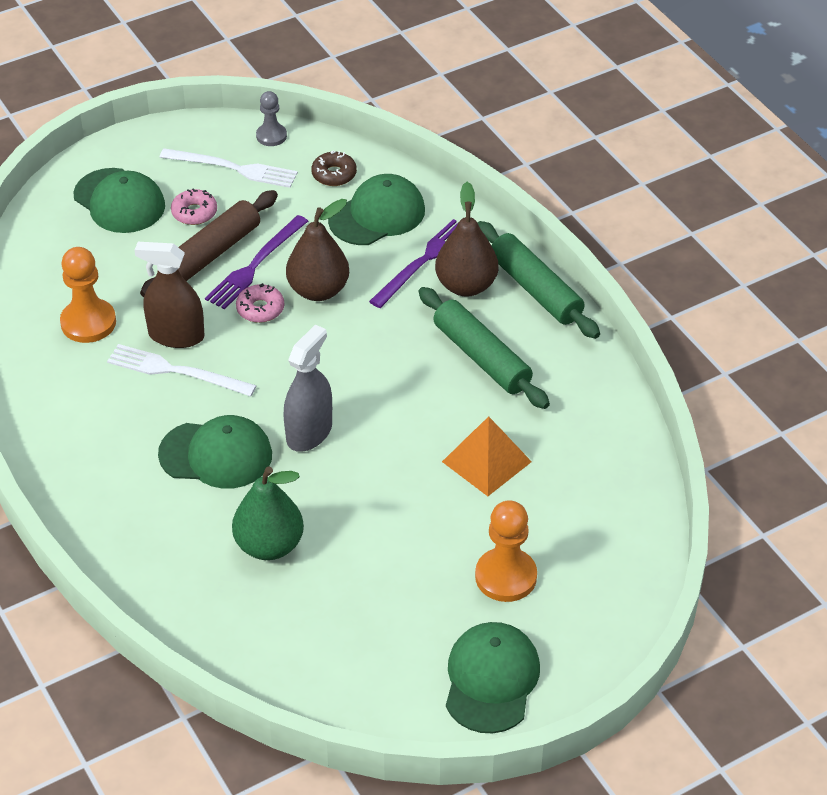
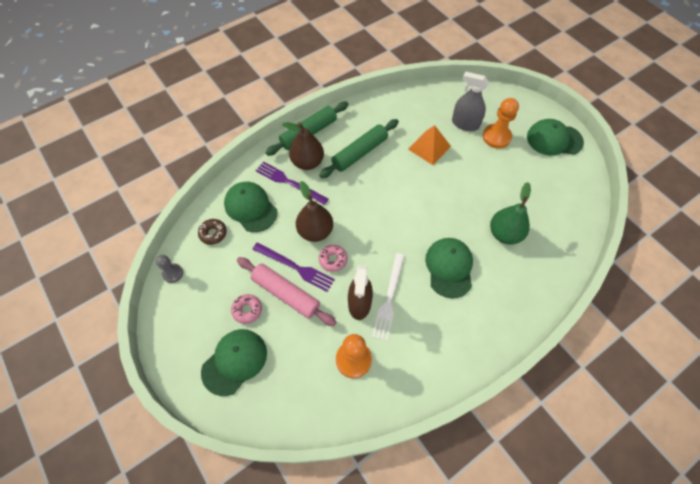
camera: 95 degrees left, 15 degrees up
brown rolling pin [140,190,278,297] -> pink rolling pin [237,257,336,326]
white fork [160,148,298,188] -> none
grey spray bottle [284,325,332,452] -> grey spray bottle moved to [452,71,489,131]

